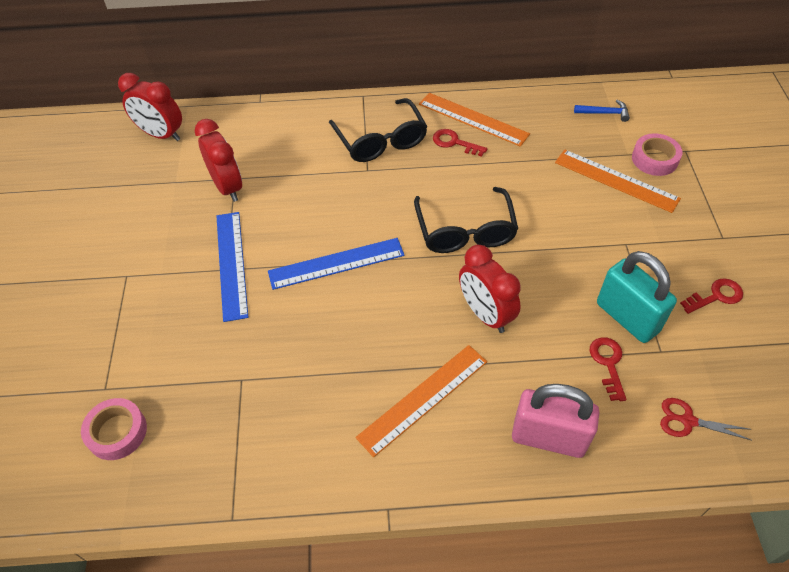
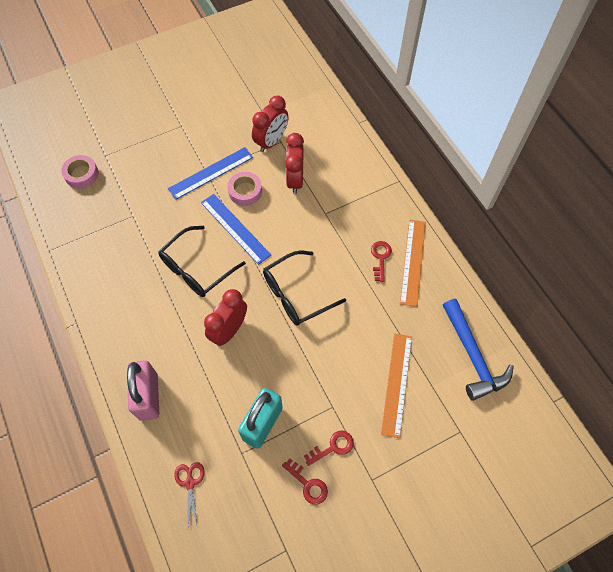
camera: 65 degrees right, 10 degrees up
red clock [118,73,182,141] -> red clock moved to [285,133,304,194]
black glasses [329,98,428,162] -> black glasses moved to [158,226,246,297]
orange ruler [356,345,487,457] -> none
blue hammer [574,100,630,122] -> blue hammer [443,299,514,401], size x2.14
red key [590,337,626,401] -> red key moved to [304,431,354,466]
pink tape [632,133,682,176] -> pink tape moved to [227,172,262,206]

